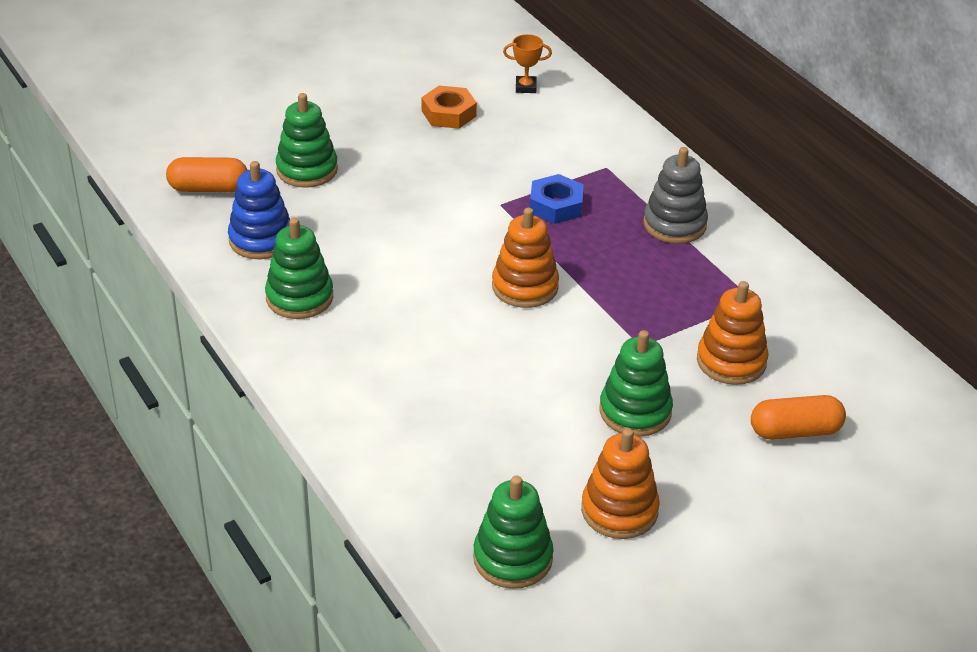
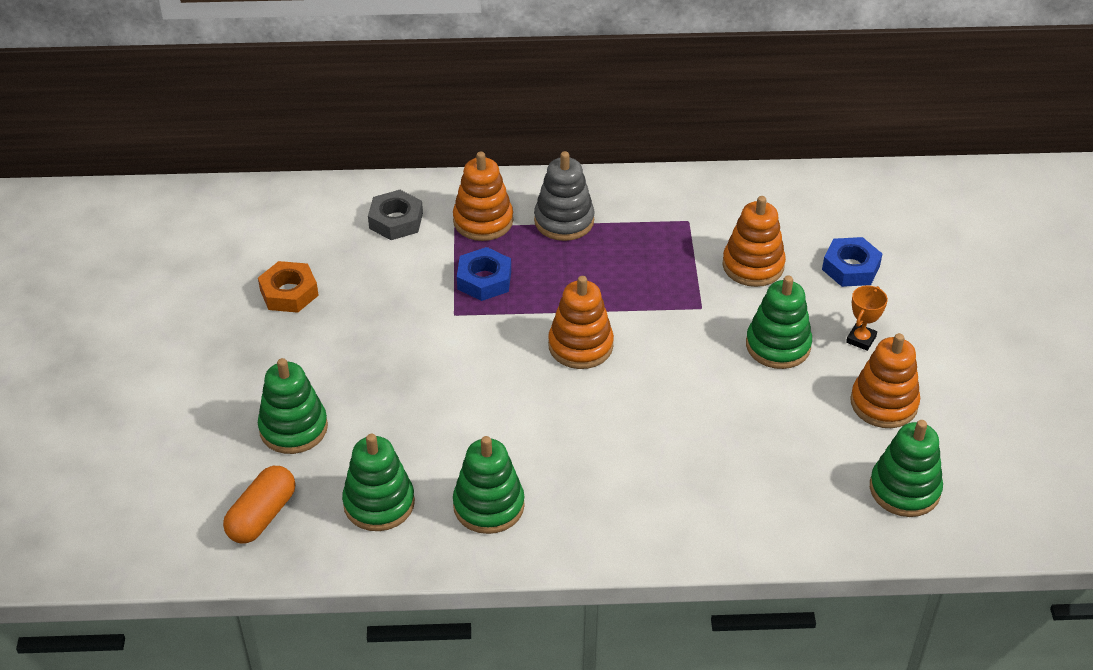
camera: 60 degrees left, 5 degrees up
blue stacking toy [228,161,290,259] -> green stacking toy [342,434,415,531]
orange trophy [503,34,552,93] -> orange trophy moved to [846,285,888,351]
orange capsule [751,395,846,440] -> blue nut [822,237,882,287]
none -> grey nut [368,190,423,240]
none -> orange stacking toy [453,152,513,241]

